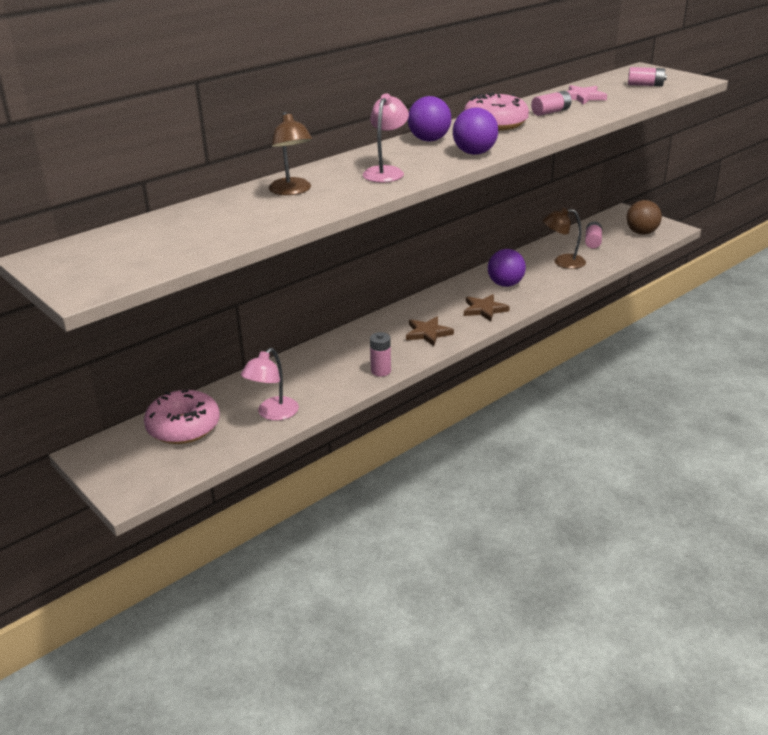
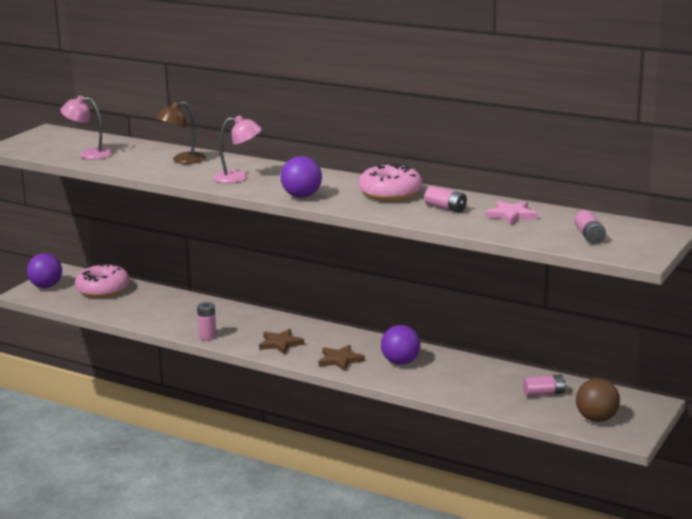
camera: 70 degrees right, 10 degrees down
pink lamp [241,348,299,421] -> pink lamp moved to [60,95,113,160]
purple ball [408,96,451,142] -> purple ball moved to [27,253,62,288]
brown lamp [543,208,586,269] -> none

